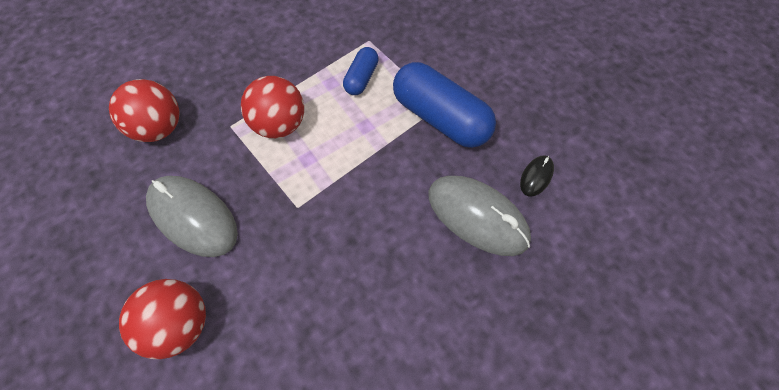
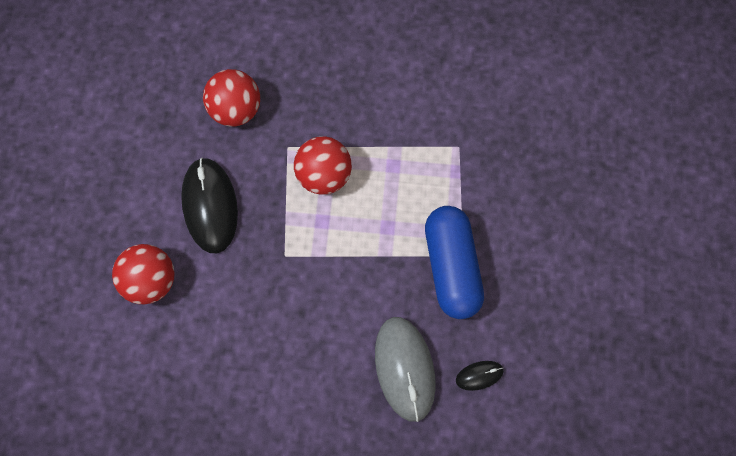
camera: 40 degrees right, 10 degrees up
grey mouse [146,176,238,257] -> black mouse [181,158,238,253]
blue capsule [343,47,379,95] -> none

